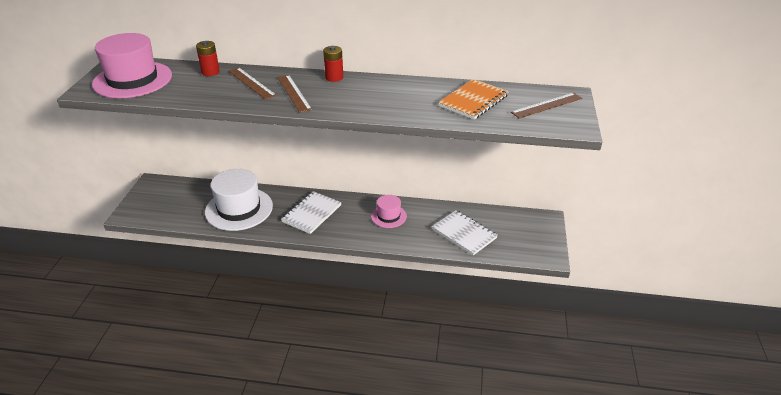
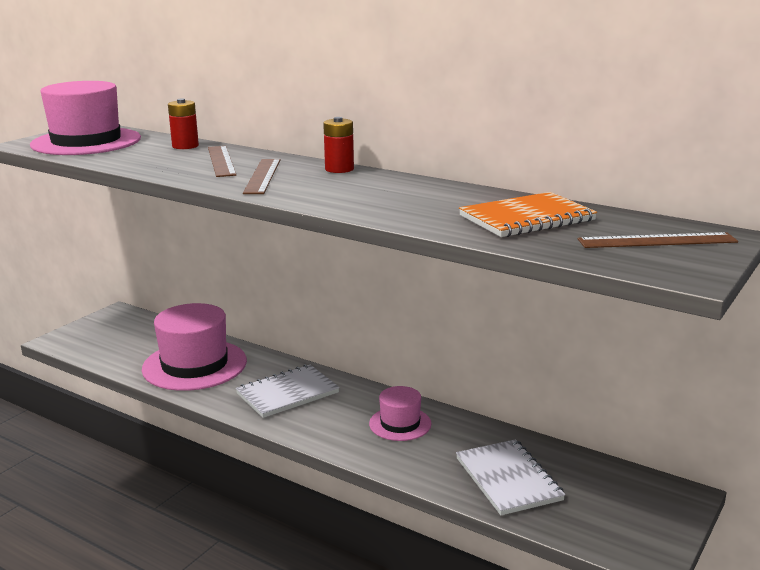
camera: 25 degrees right, 15 degrees down
white hat [205,169,273,231] -> pink hat [142,303,247,391]

